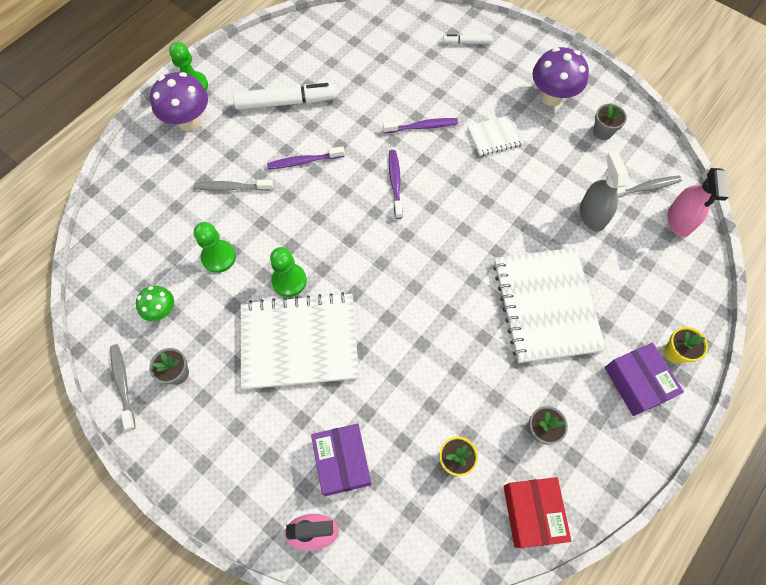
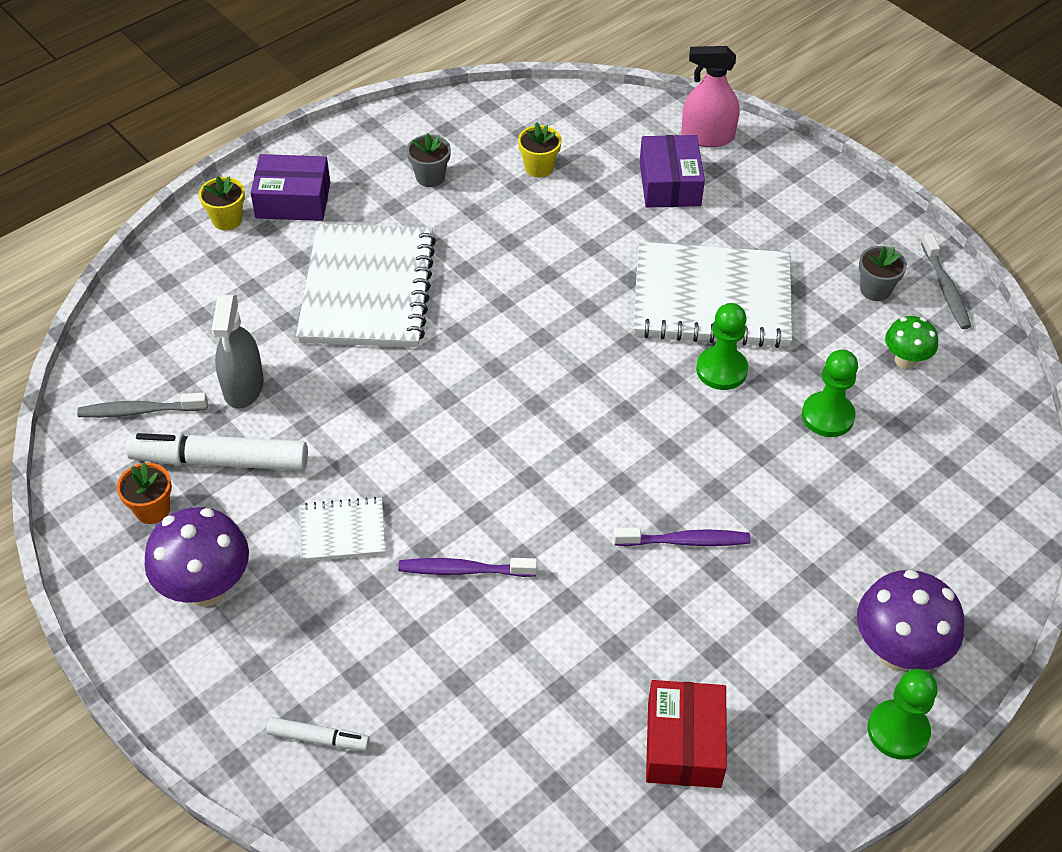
camera: 170 degrees left, 15 degrees down
grey toothbrush [194,180,273,191] -> none
white marker [233,83,336,110] -> white marker moved to [126,433,308,471]
purple toothbrush [389,150,403,219] -> none
red box [503,477,571,548] -> red box moved to [646,680,727,788]
grey flower pot [593,103,627,140] -> orange flower pot [117,463,172,524]
purple box [605,343,684,416] -> purple box turned 75 degrees counterclockwise [251,154,330,221]
pink spray bottle [667,168,729,237] -> none

